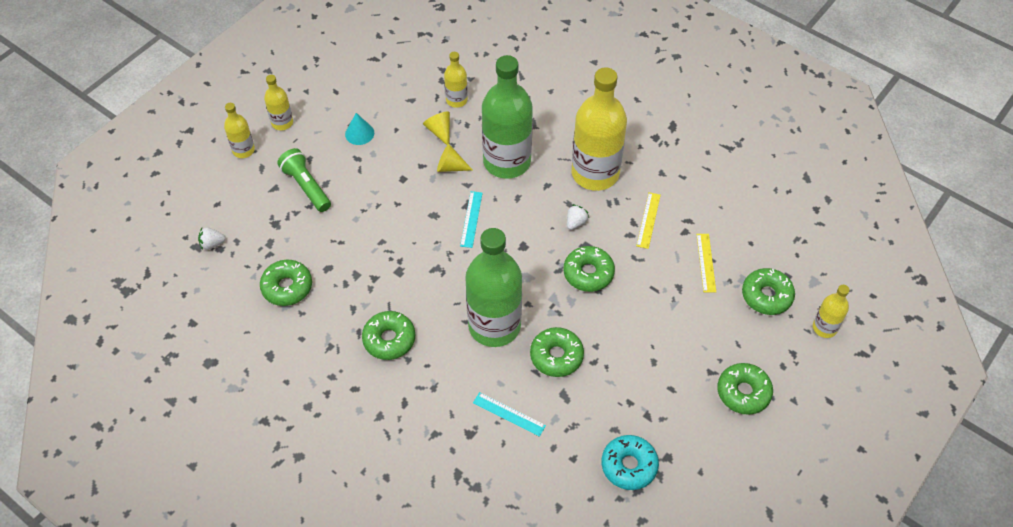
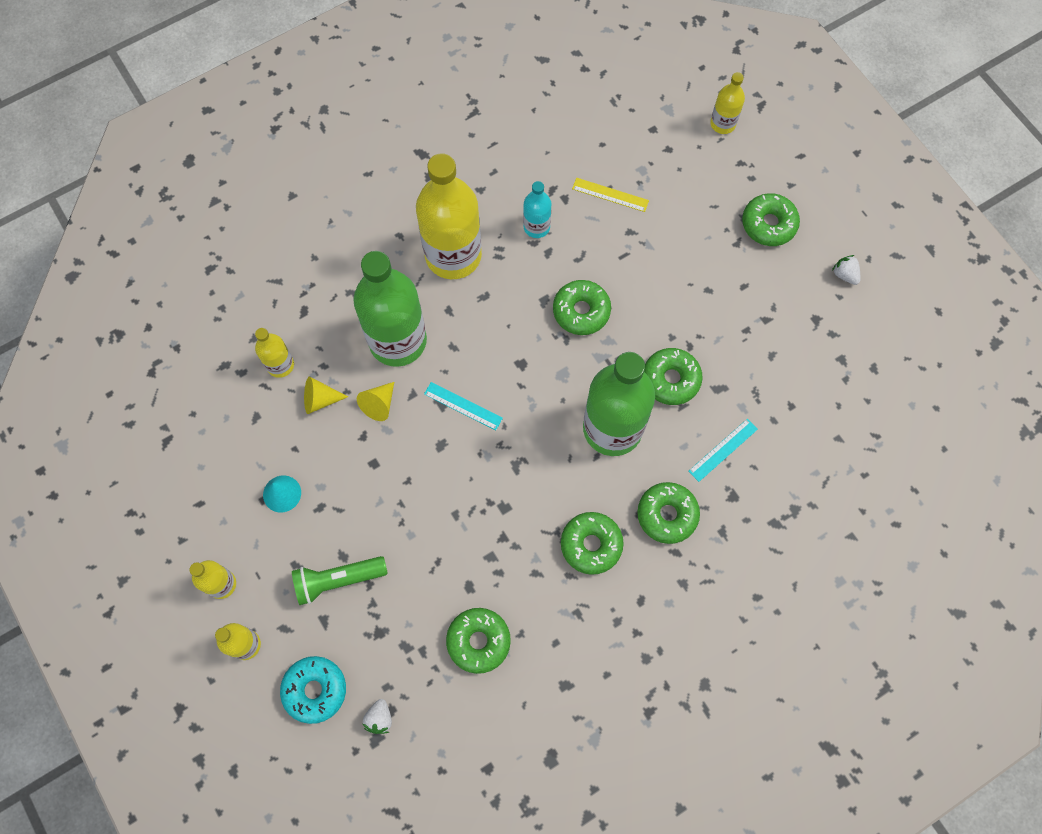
camera: 70 degrees left, 15 degrees up
white strawberry [567,205,589,230] -> white strawberry moved to [832,255,860,285]
turquoise donut [602,435,659,490] -> turquoise donut moved to [280,656,346,724]
yellow ruler [636,192,661,249] -> turquoise bottle [523,181,551,238]
green donut [742,268,795,315] -> green donut moved to [637,482,700,544]

